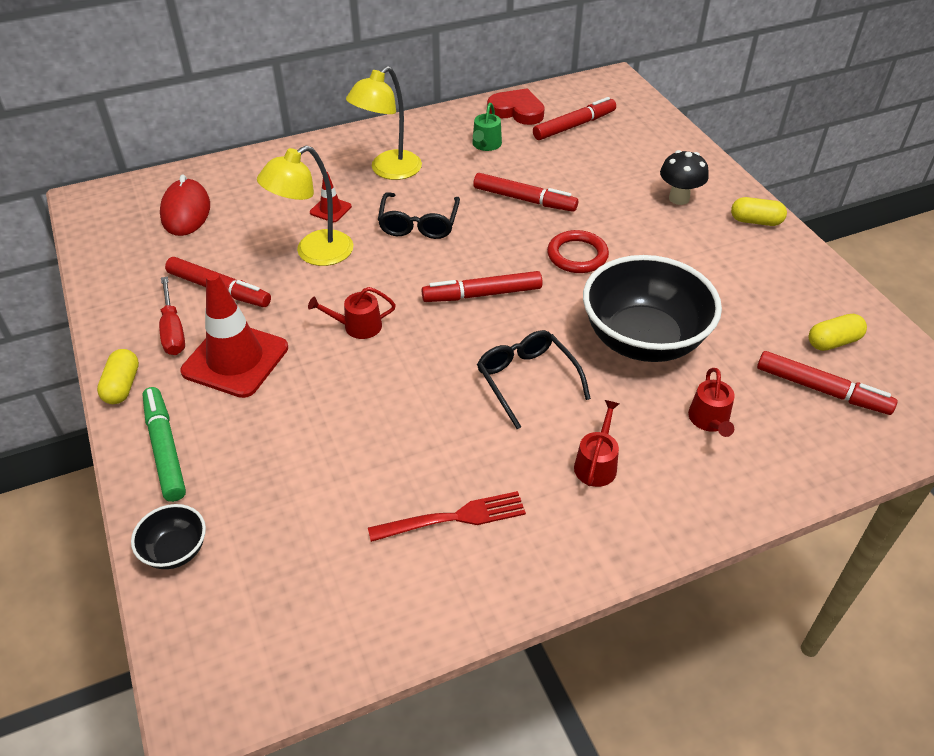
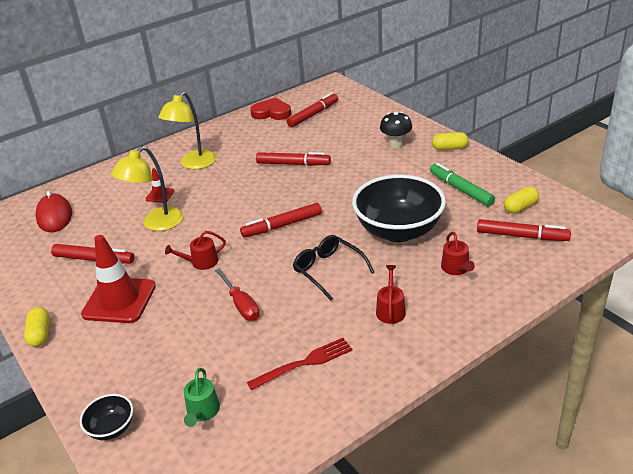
camera: 10 degrees left, 10 degrees down
green marker [142,387,186,502] -> green marker moved to [430,163,495,206]
red screwdriver [159,276,185,355] -> red screwdriver moved to [215,268,260,321]
black glasses [378,192,460,239] -> none
green watering can [472,103,502,151] -> green watering can moved to [184,368,220,427]
red ring [547,230,609,273] -> none

